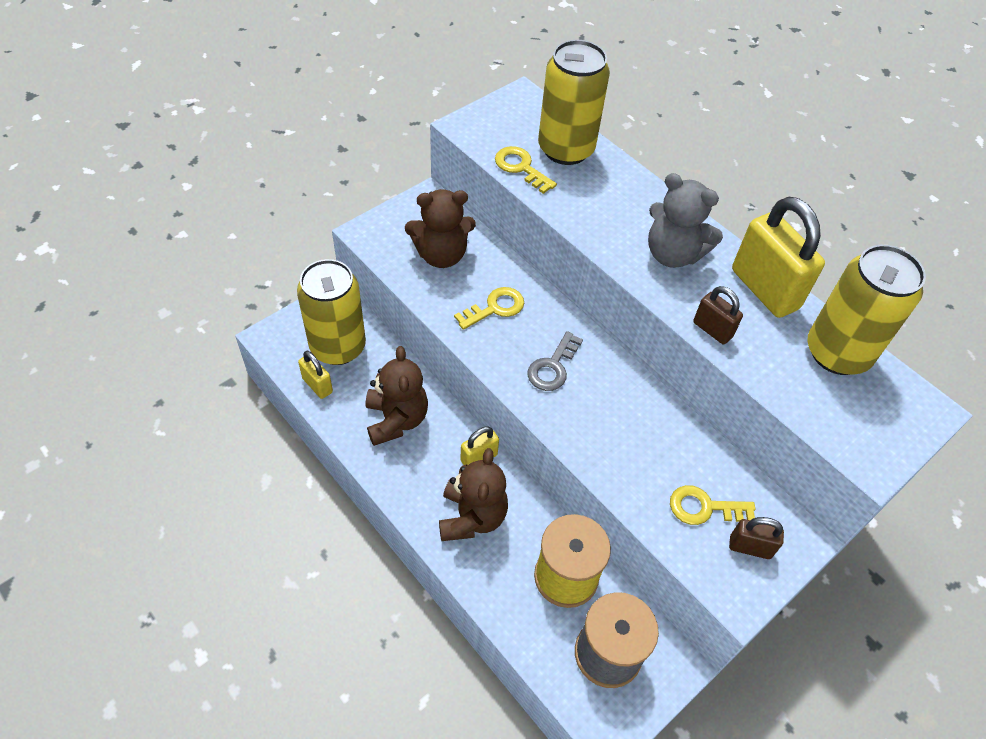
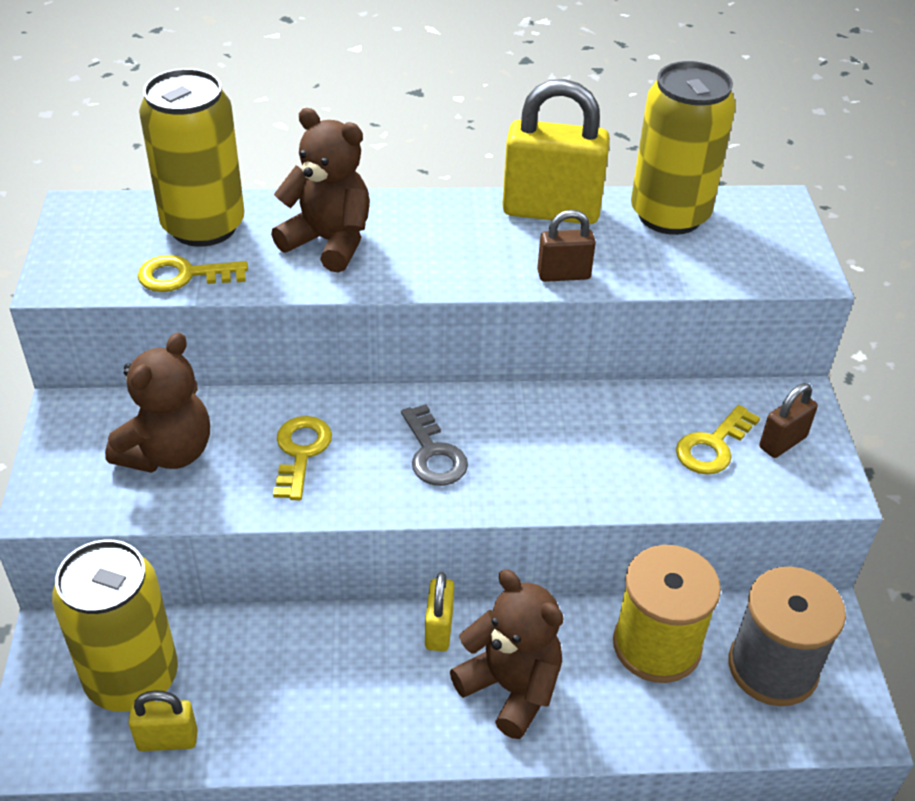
camera: 50 degrees left, 10 degrees down
brown teddy bear [366,346,428,446] -> brown teddy bear moved to [271,108,370,273]
grey teddy bear [648,173,723,268] -> none

